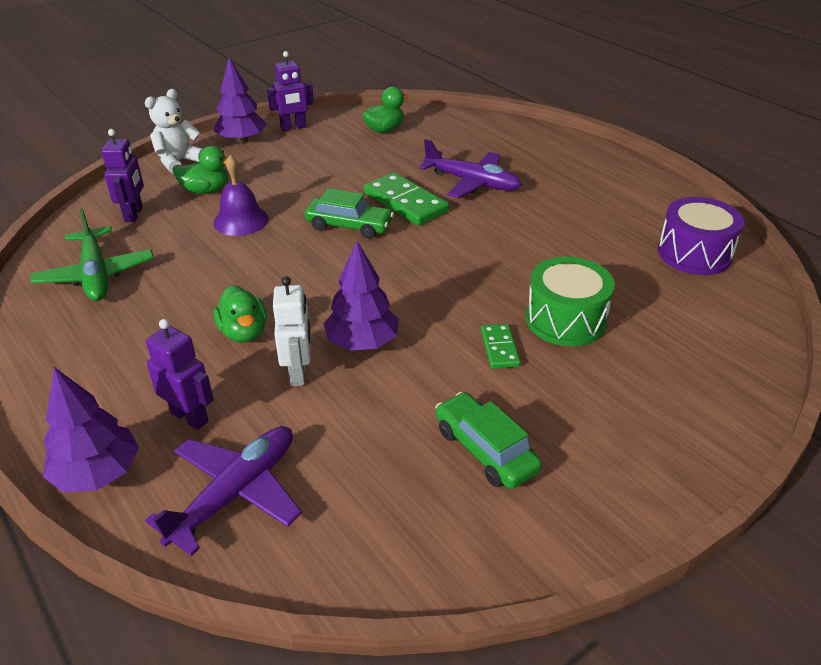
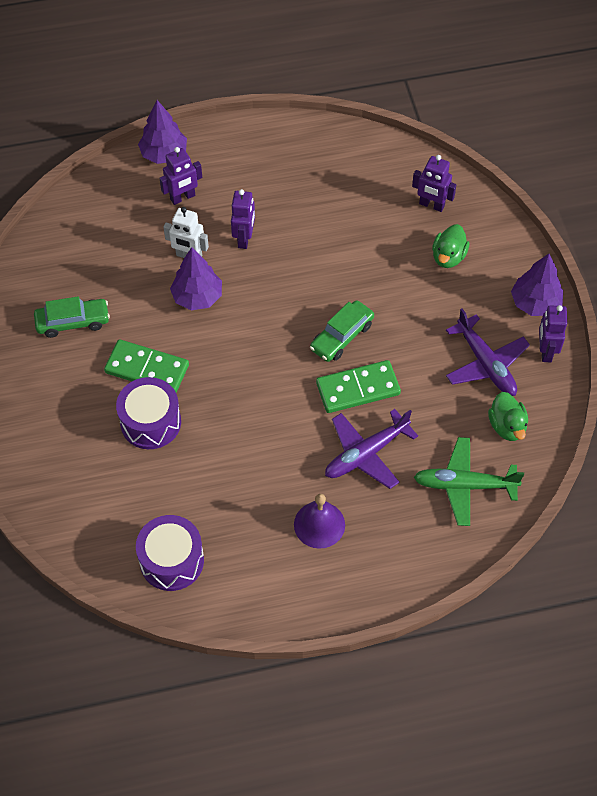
camera: 115 degrees right, 20 degrees up
green plane [31,208,154,301] -> green plane moved to [414,437,524,526]
white teddy bear [145,89,203,174] -> none
purple plane [145,426,302,556] -> purple plane moved to [446,308,530,396]
purple bell [213,155,269,236] -> purple bell moved to [294,494,345,549]
green duck [213,285,267,343] -> purple robot [231,189,255,249]
green domino [481,324,520,369] -> green domino [104,339,189,393], size x1.83
green drum [526,256,615,346] -> purple drum [116,377,181,449]

